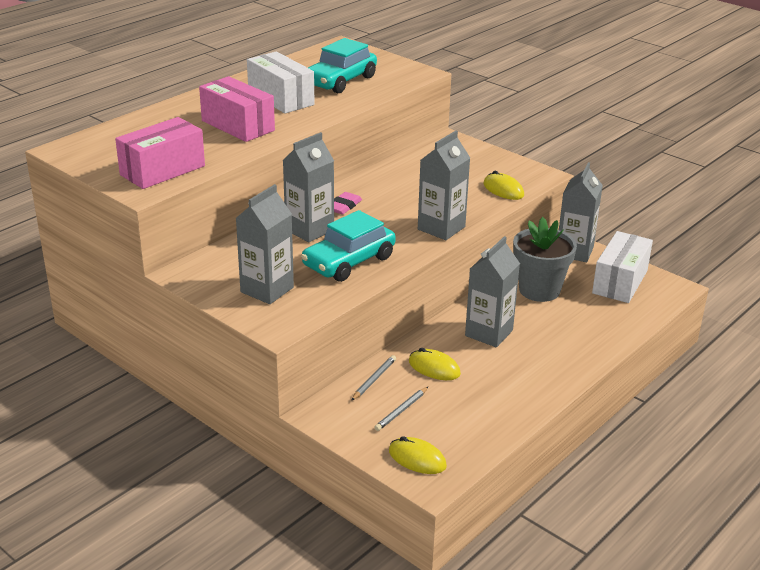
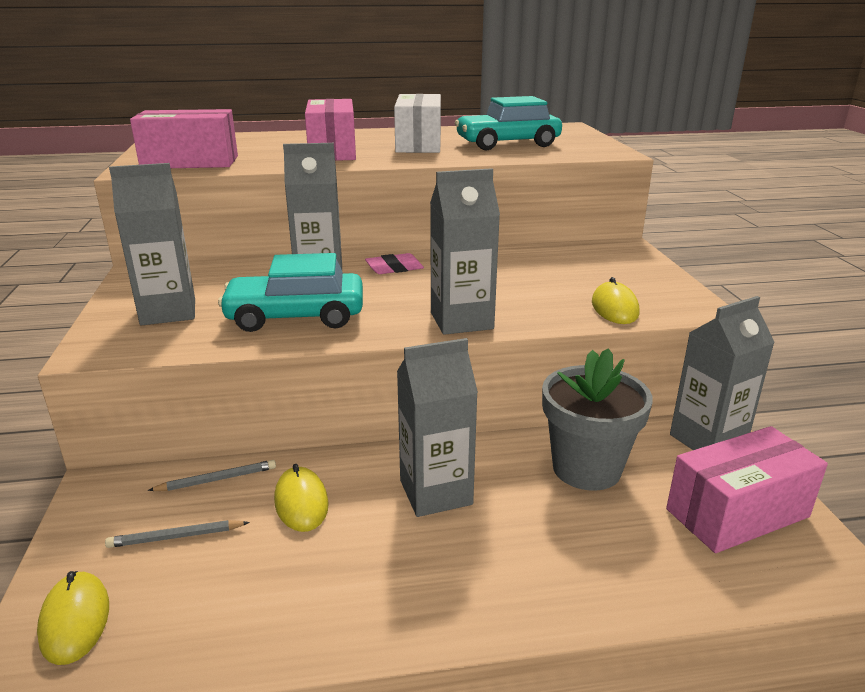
camera: 40 degrees right, 5 degrees down
white box [592,231,653,303] -> pink box [666,426,828,553]

